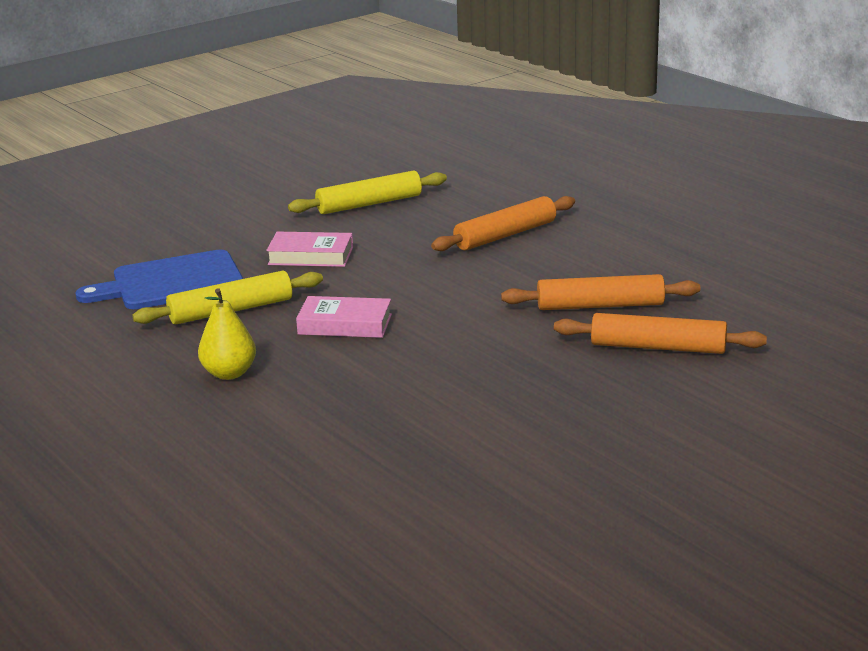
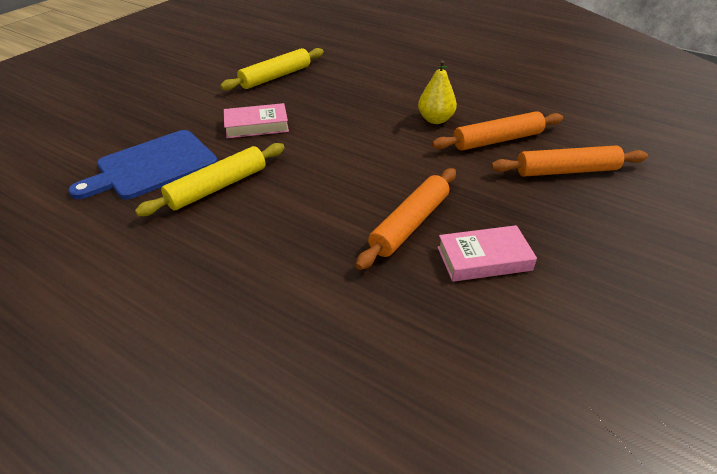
camera: 20 degrees left, 15 degrees up
yellow pear [198,288,256,380] -> yellow pear moved to [418,60,457,124]
pink book [296,296,392,338] -> pink book moved to [437,225,537,282]
orange rolling pin [431,196,575,251] -> orange rolling pin moved to [356,168,456,270]

